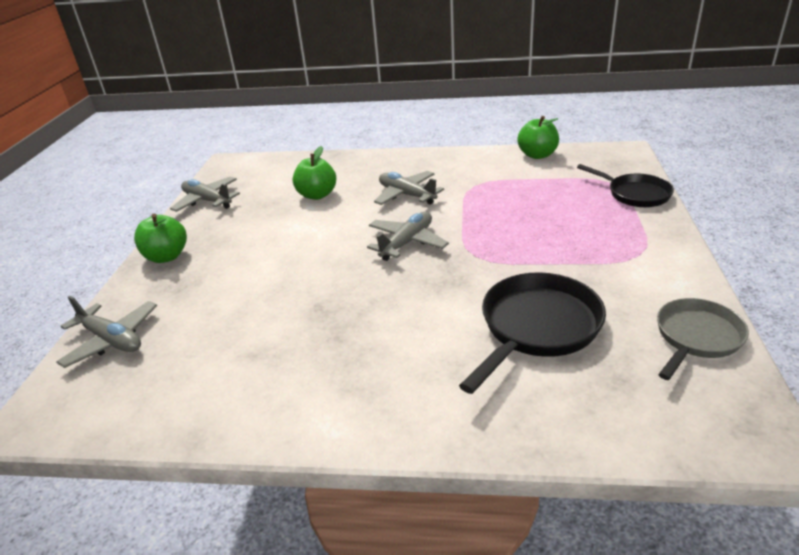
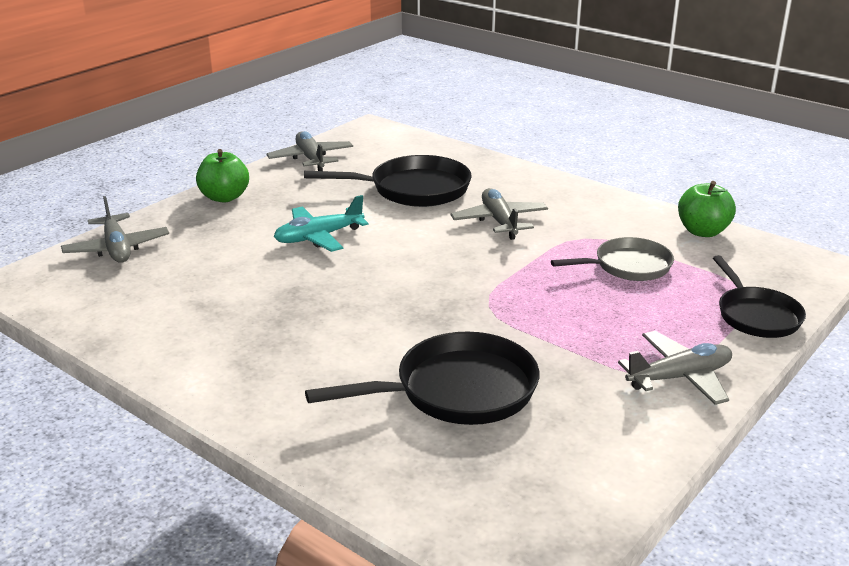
camera: 30 degrees right, 5 degrees down
green apple [293,146,336,200] -> black pan [304,155,472,207]
grey plane [367,212,449,261] -> grey plane moved to [618,331,732,405]
grey pan [657,298,749,380] -> grey pan moved to [551,237,674,281]
none -> turquoise plane [274,195,368,252]

